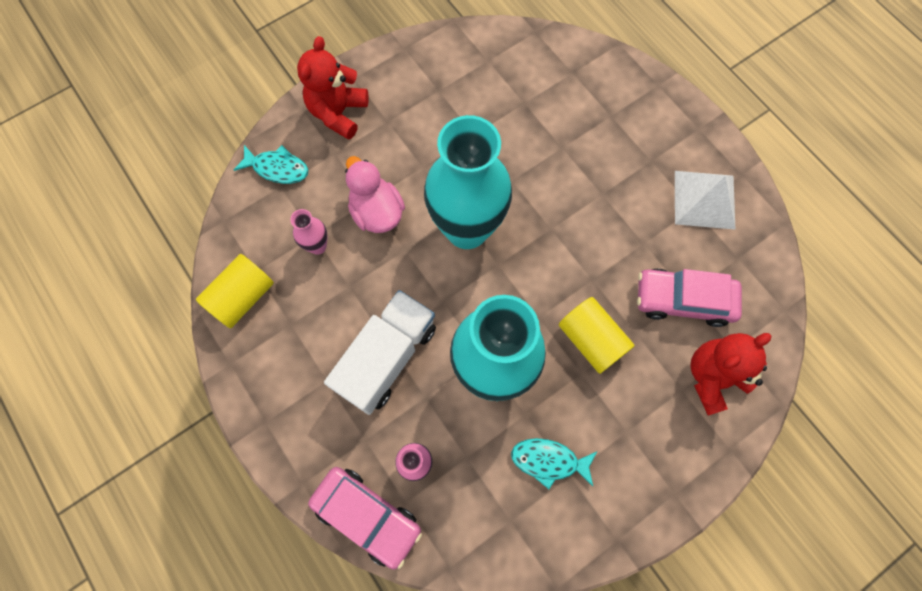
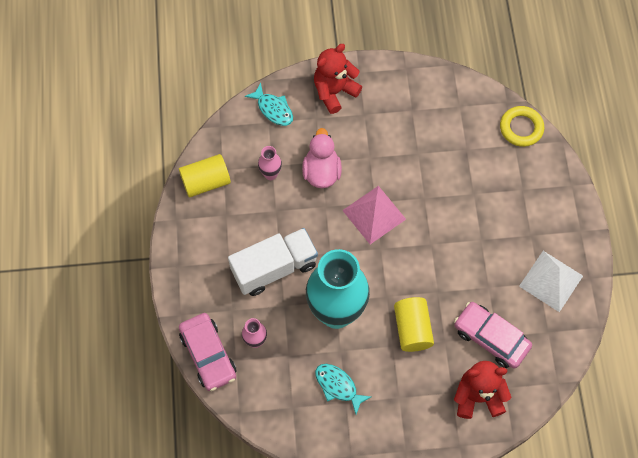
camera: 30 degrees right, 5 degrees down
turquoise vase [424,115,512,249] -> pink pyramid [342,186,406,244]
none -> yellow ring [500,106,544,147]

